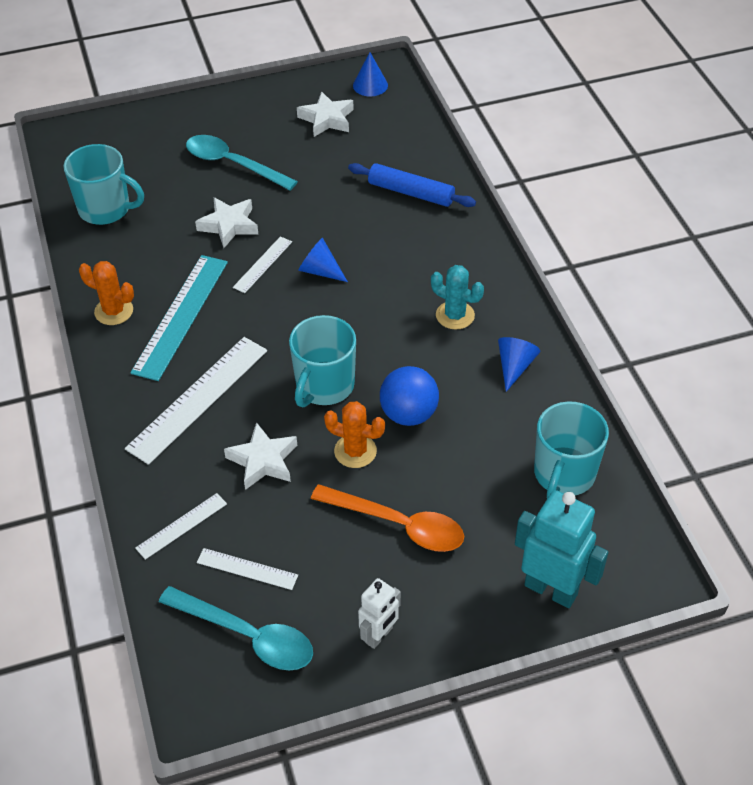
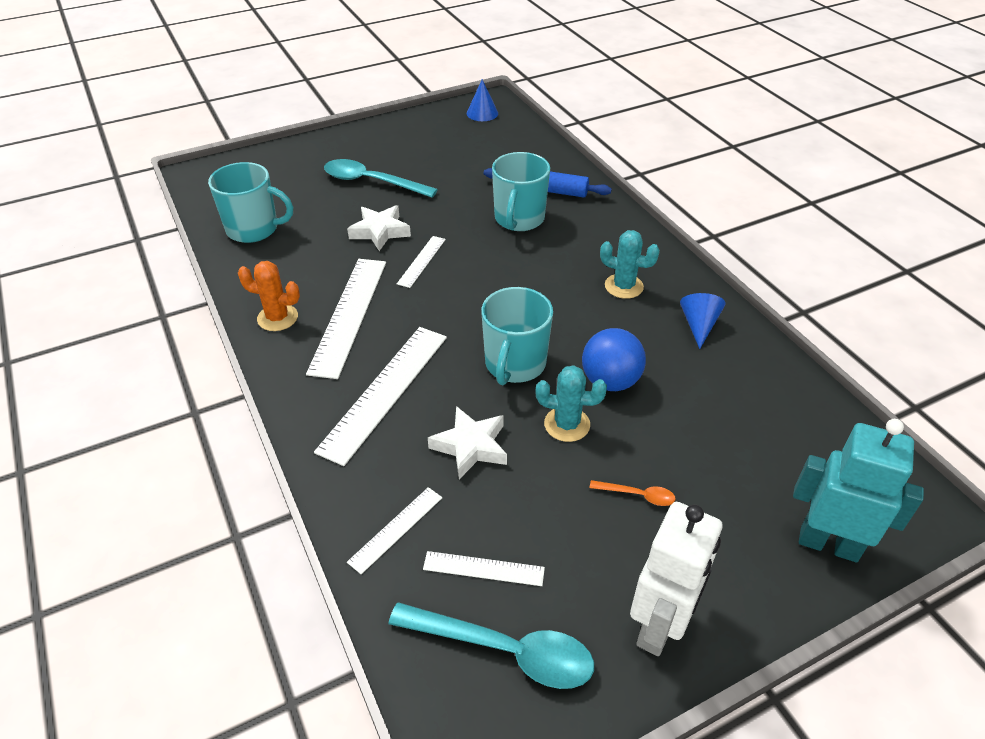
camera: 10 degrees left, 5 degrees down
turquoise ruler [130,255,228,381] -> white ruler [306,259,386,379]
white star [297,91,354,137] -> none
blue cone [298,238,348,282] -> none
orange spoon [311,484,464,552] -> orange spoon [590,480,676,506], size x0.47
orange cactus [324,401,385,468] -> turquoise cactus [535,365,607,442]
white robot [358,578,401,649] -> white robot [630,502,722,656], size x1.70
turquoise mug [534,401,609,498] -> turquoise mug moved to [492,152,550,231]

